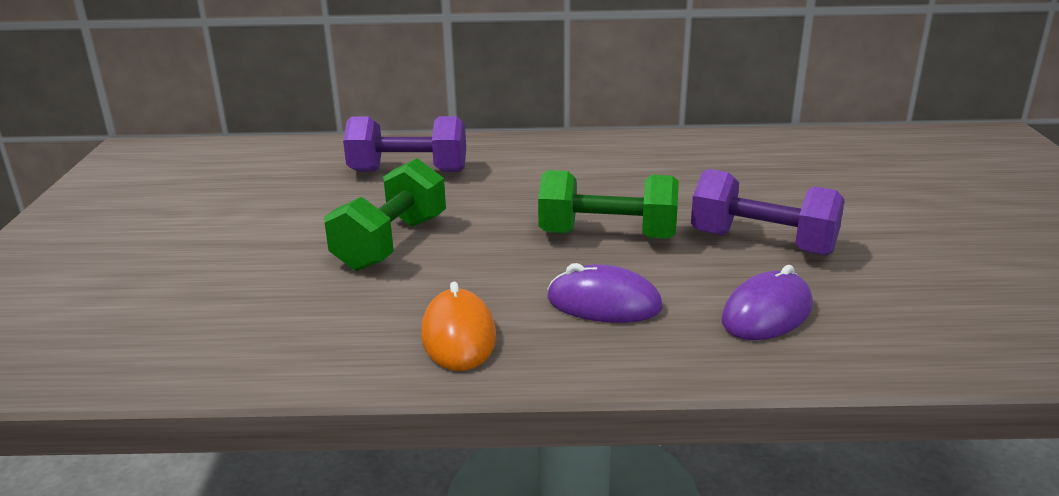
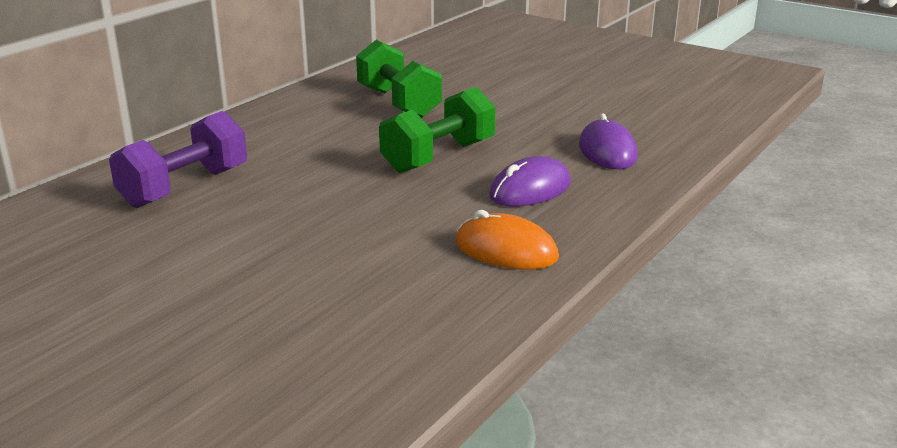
camera: 55 degrees left, 0 degrees up
green dumbbell [324,158,446,271] -> green dumbbell moved to [356,40,442,118]
purple dumbbell [691,169,845,256] -> none

